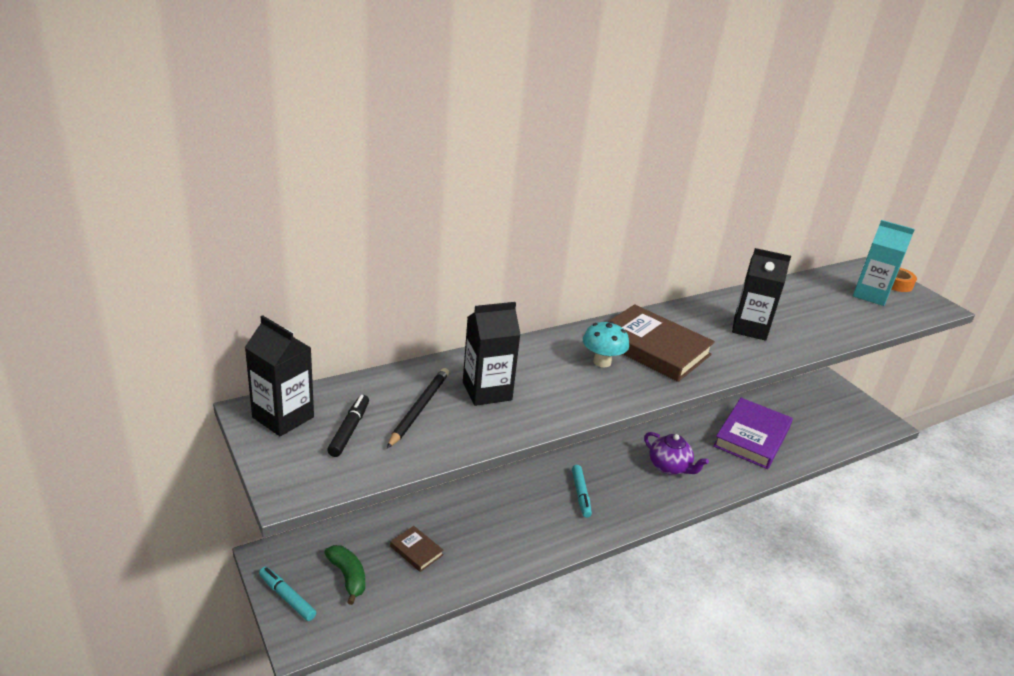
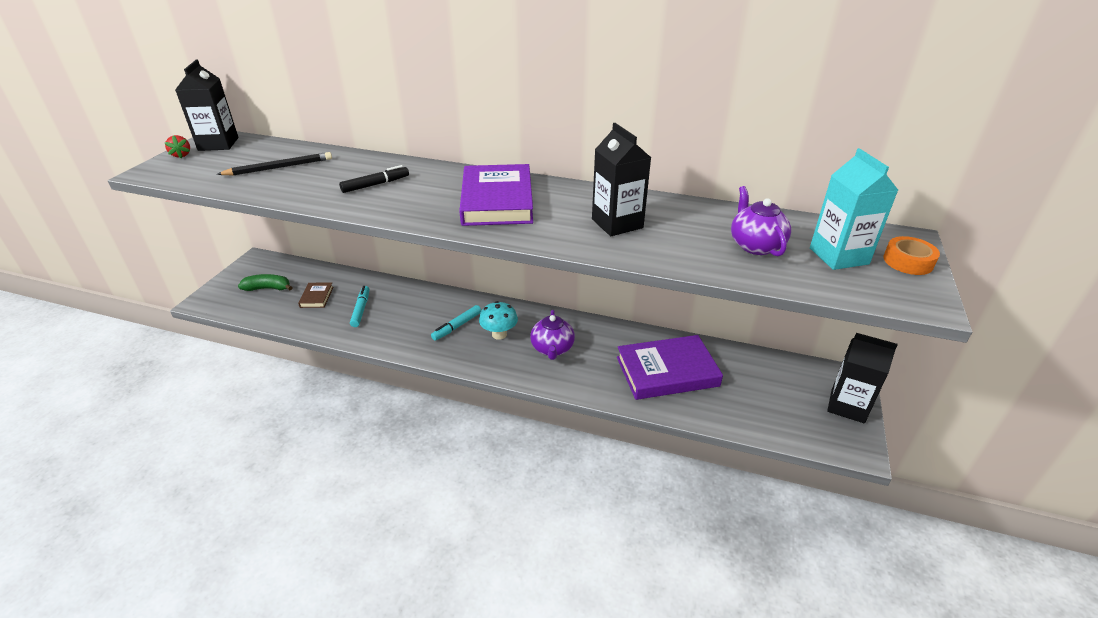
camera: 50 degrees right, 5 degrees up
turquoise marker [259,567,316,621] -> turquoise marker moved to [350,286,370,327]
green banana [324,545,365,605] -> green banana turned 105 degrees counterclockwise [238,274,293,291]
black marker [327,395,369,457] -> black marker moved to [339,165,409,193]
black carton [463,302,521,406] -> black carton moved to [827,333,898,423]
turquoise mushroom [583,321,629,367] -> turquoise mushroom moved to [479,301,518,340]
brown book [608,304,715,382] -> purple book [459,164,533,226]
none -> red strawberry [165,135,190,158]
none -> purple teapot [731,186,791,256]

